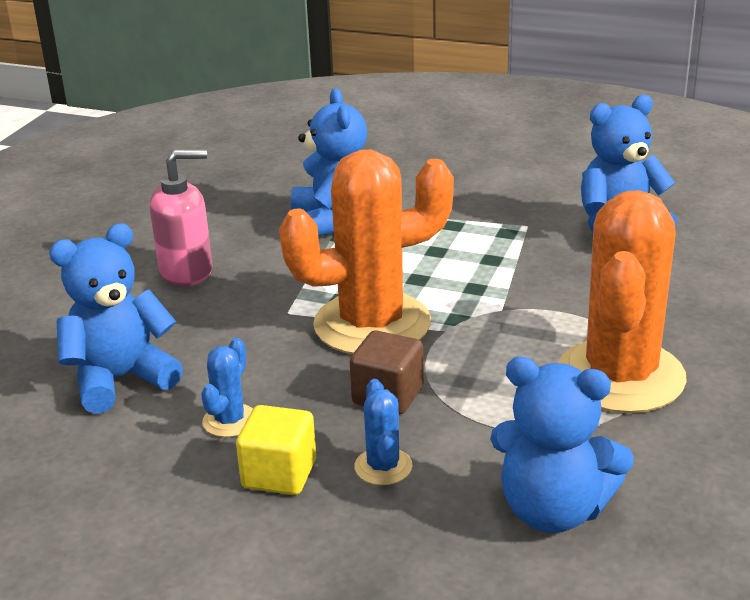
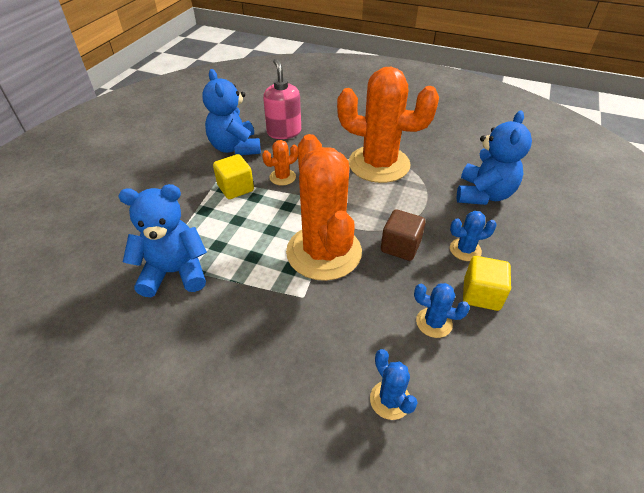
camera: 90 degrees left, 15 degrees up
blue teddy bear [49,223,183,414] -> blue cactus [370,349,418,420]
pink soap dispenser [149,149,213,286] -> pink soap dispenser moved to [263,59,301,139]
none -> yellow cube [213,154,254,199]
none -> orange cactus [262,140,298,185]

